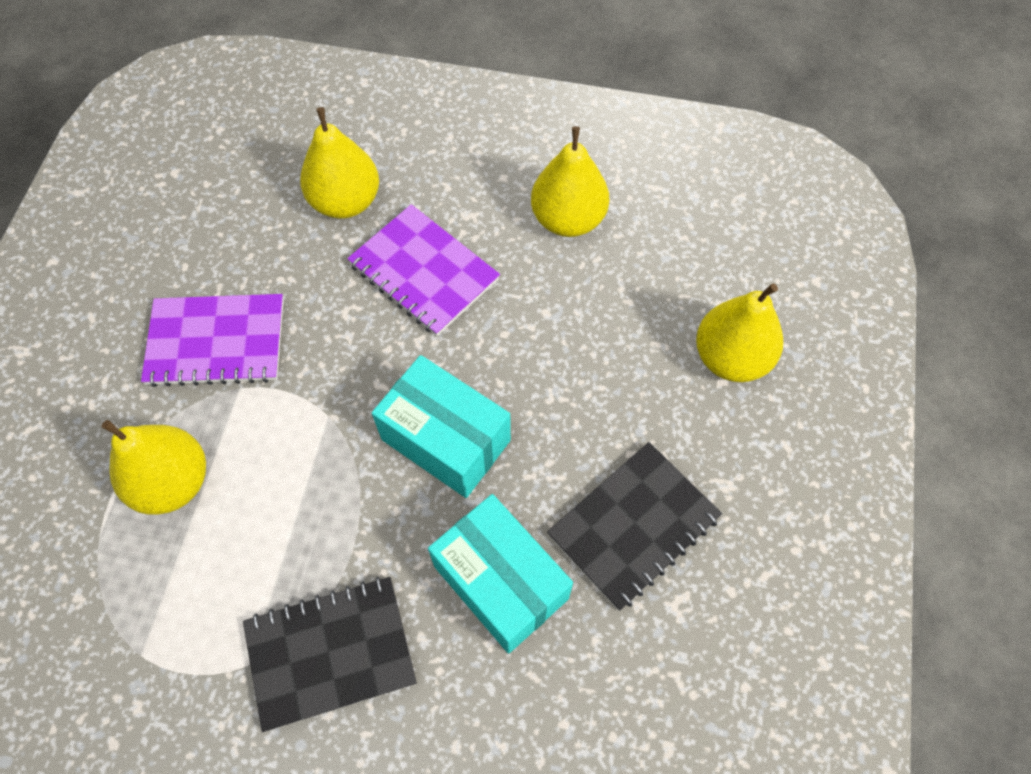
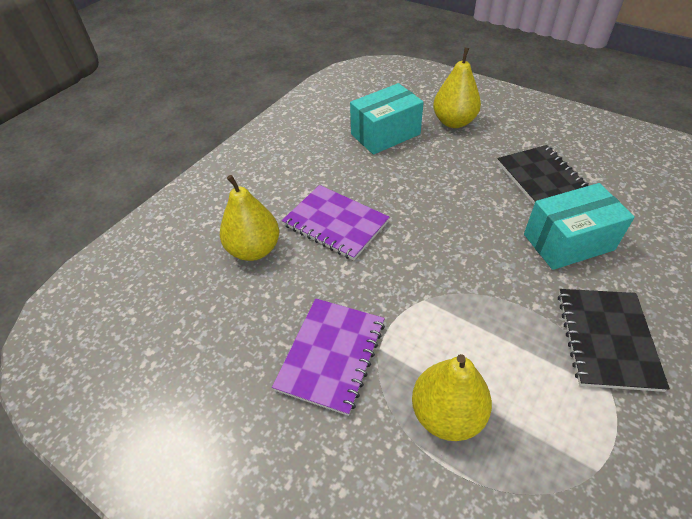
camera: 65 degrees left, 15 degrees down
purple notebook [347,204,500,336] -> purple notebook turned 60 degrees clockwise [282,185,390,260]
turquoise box [372,355,511,498] -> turquoise box moved to [350,83,424,155]
yellow pear [531,126,609,237] -> none

